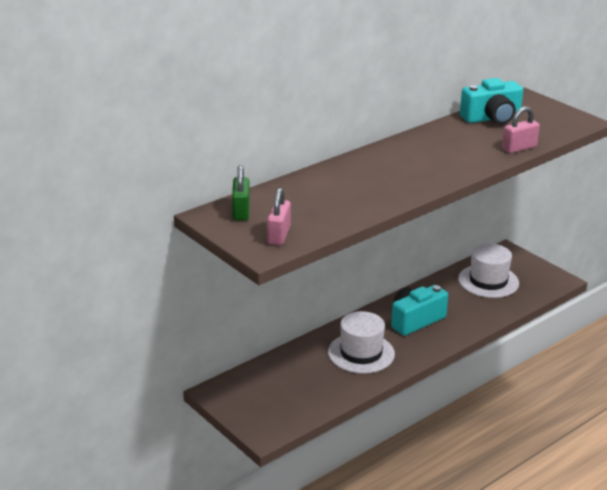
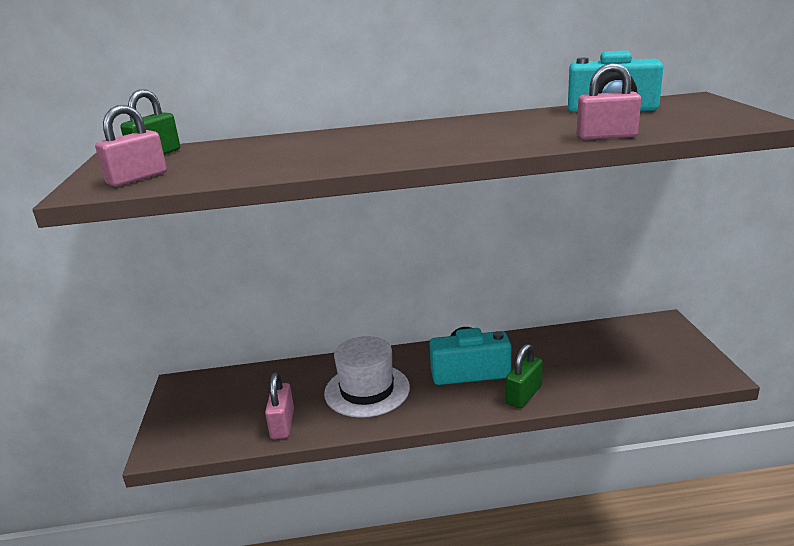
camera: 35 degrees right, 5 degrees down
white hat [458,243,519,298] -> none
none -> pink padlock [265,372,294,439]
none -> green padlock [506,344,543,408]

